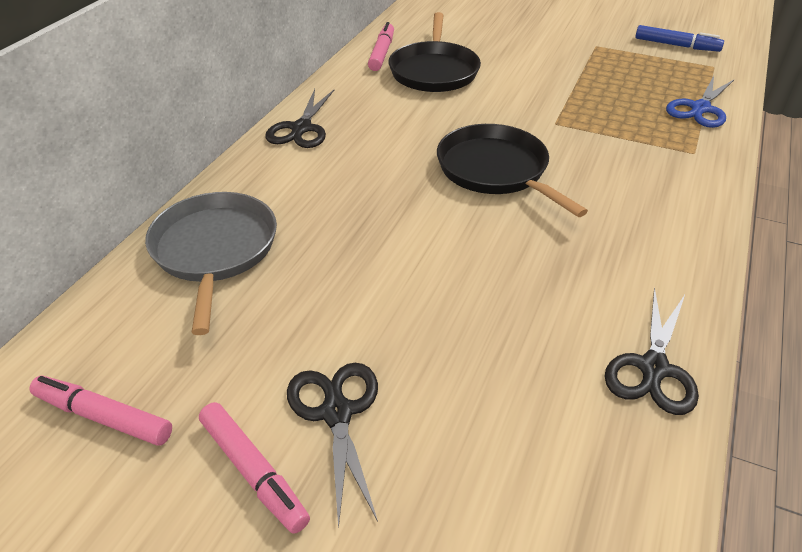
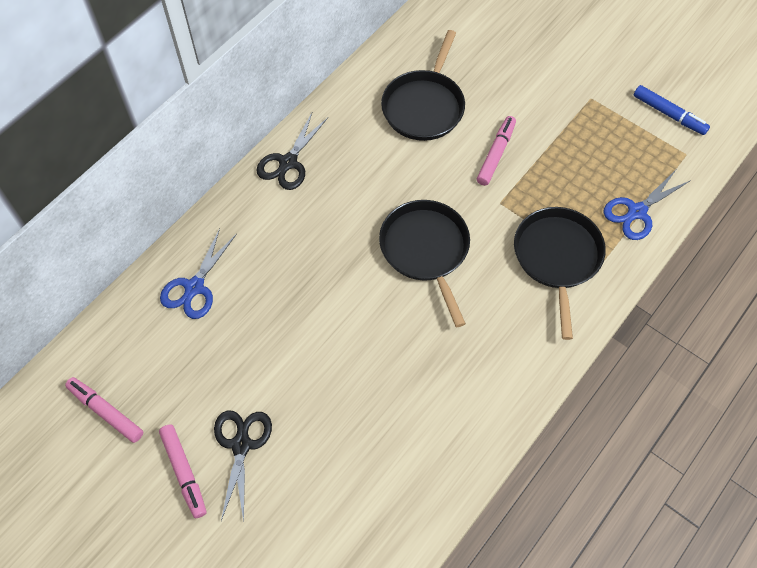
camera: 15 degrees right, 20 degrees up
grey pan [145,192,277,335] -> blue scissors [160,228,237,319]
pink marker [368,22,394,71] -> pink marker moved to [477,116,516,186]
black scissors [605,287,699,415] -> none
none -> black pan [514,207,606,340]

